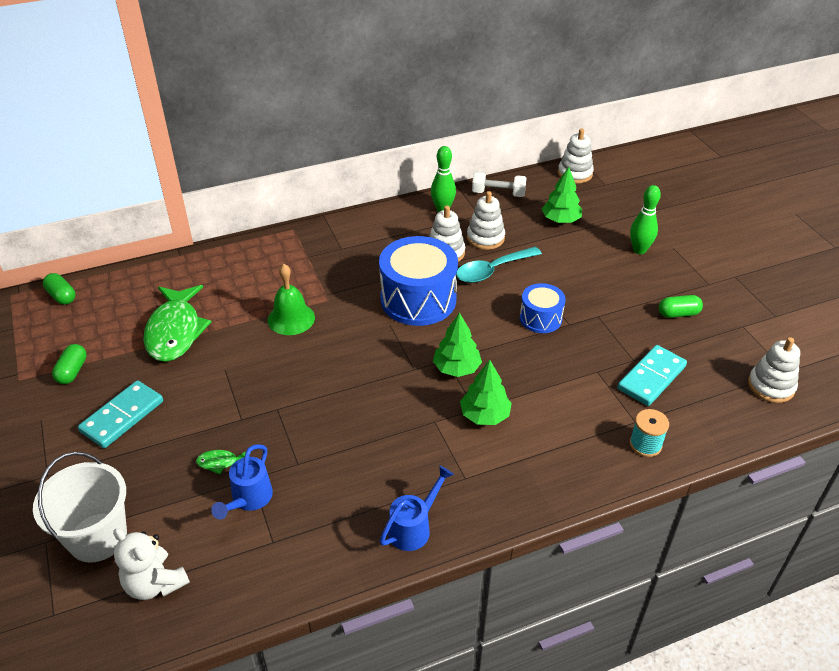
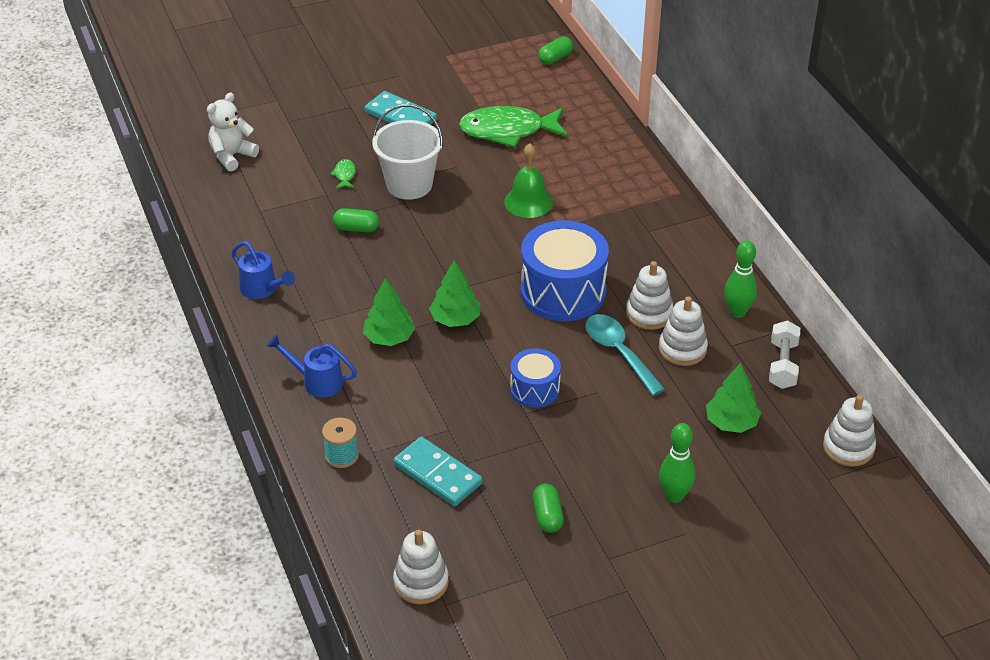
camera: 90 degrees right, 0 degrees up
white bucket [33,452,127,562] -> white bucket moved to [372,104,443,200]
green capsule [52,344,87,384] -> green capsule moved to [333,208,379,233]
blue watering can [211,444,273,520] -> blue watering can moved to [267,335,357,397]

